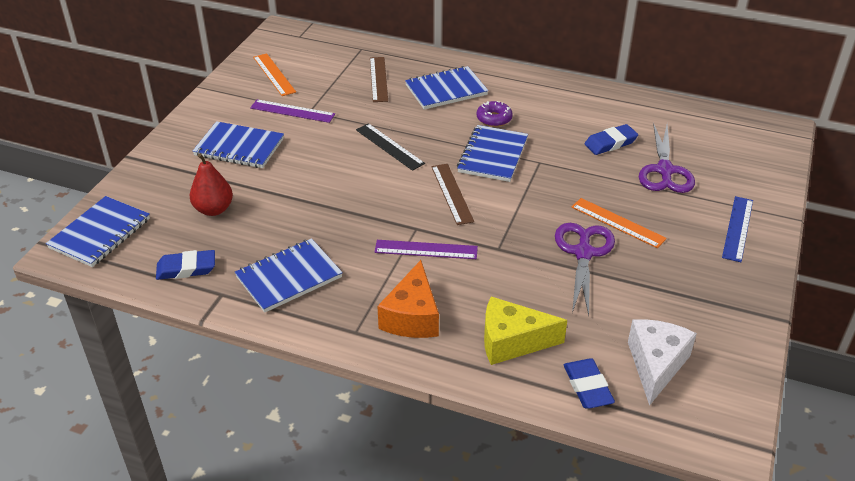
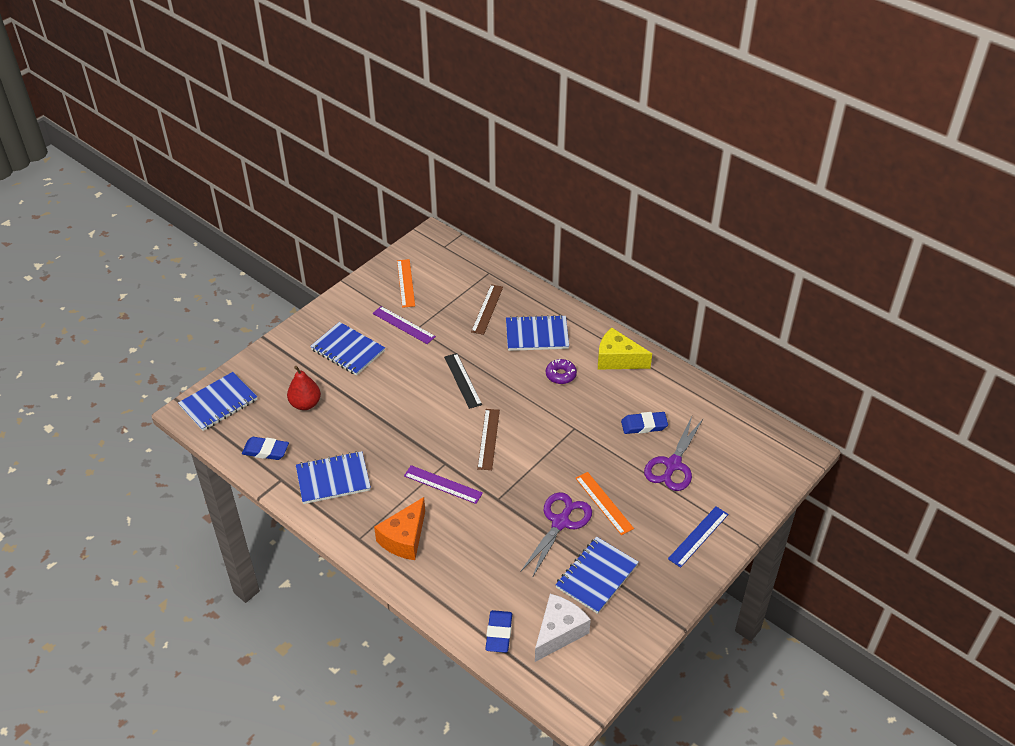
camera: 20 degrees right, 5 degrees up
blue notebook [457,125,528,182] -> blue notebook moved to [555,537,639,614]
yellow cheese [484,296,567,365] -> yellow cheese moved to [598,328,652,369]

